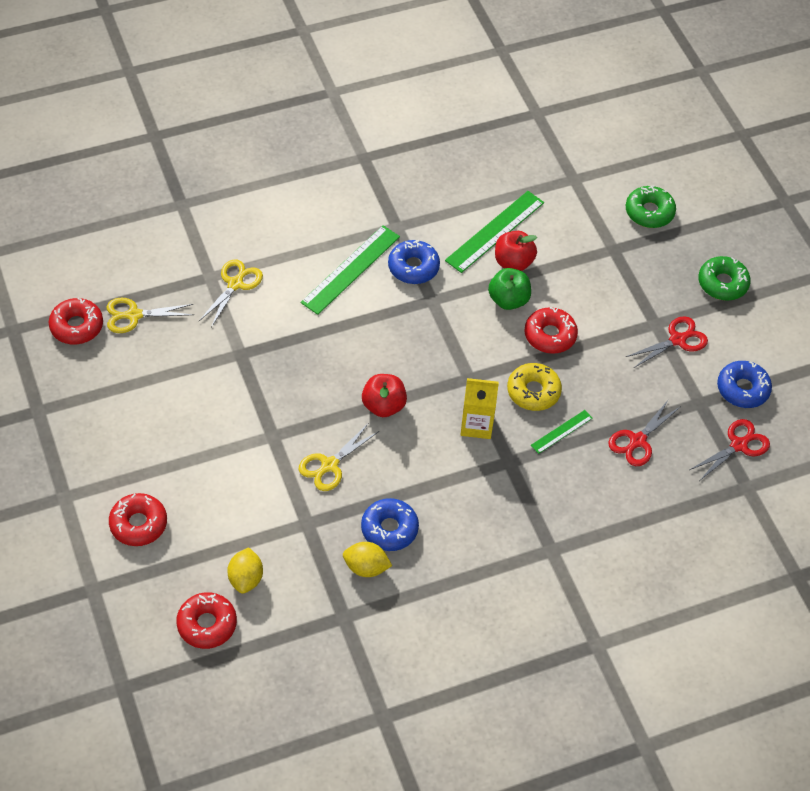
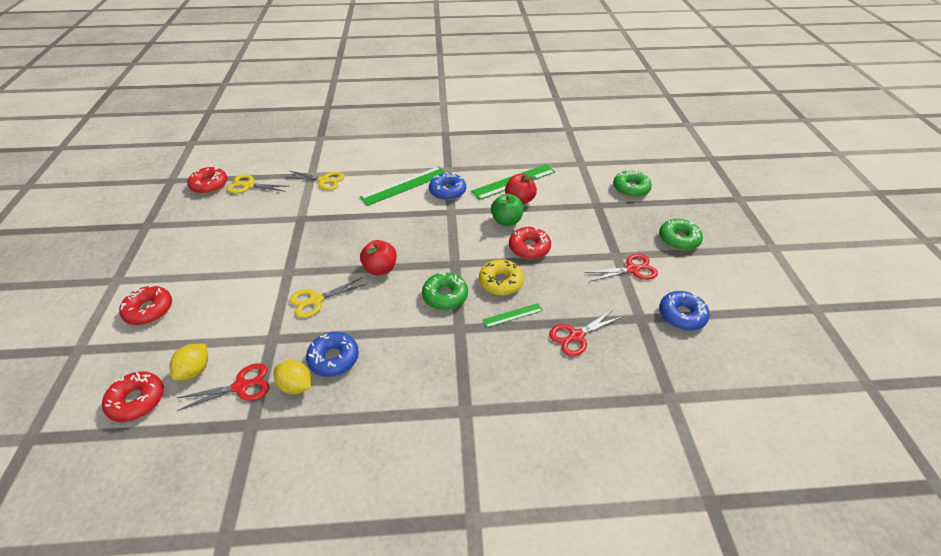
camera: 20 degrees right, 10 degrees down
yellow scissors [199,259,263,327] -> yellow scissors turned 60 degrees clockwise [287,171,345,190]
yellow carton [461,378,499,439] -> green donut [422,272,468,310]
red scissors [690,419,770,480] -> red scissors moved to [177,363,270,411]

